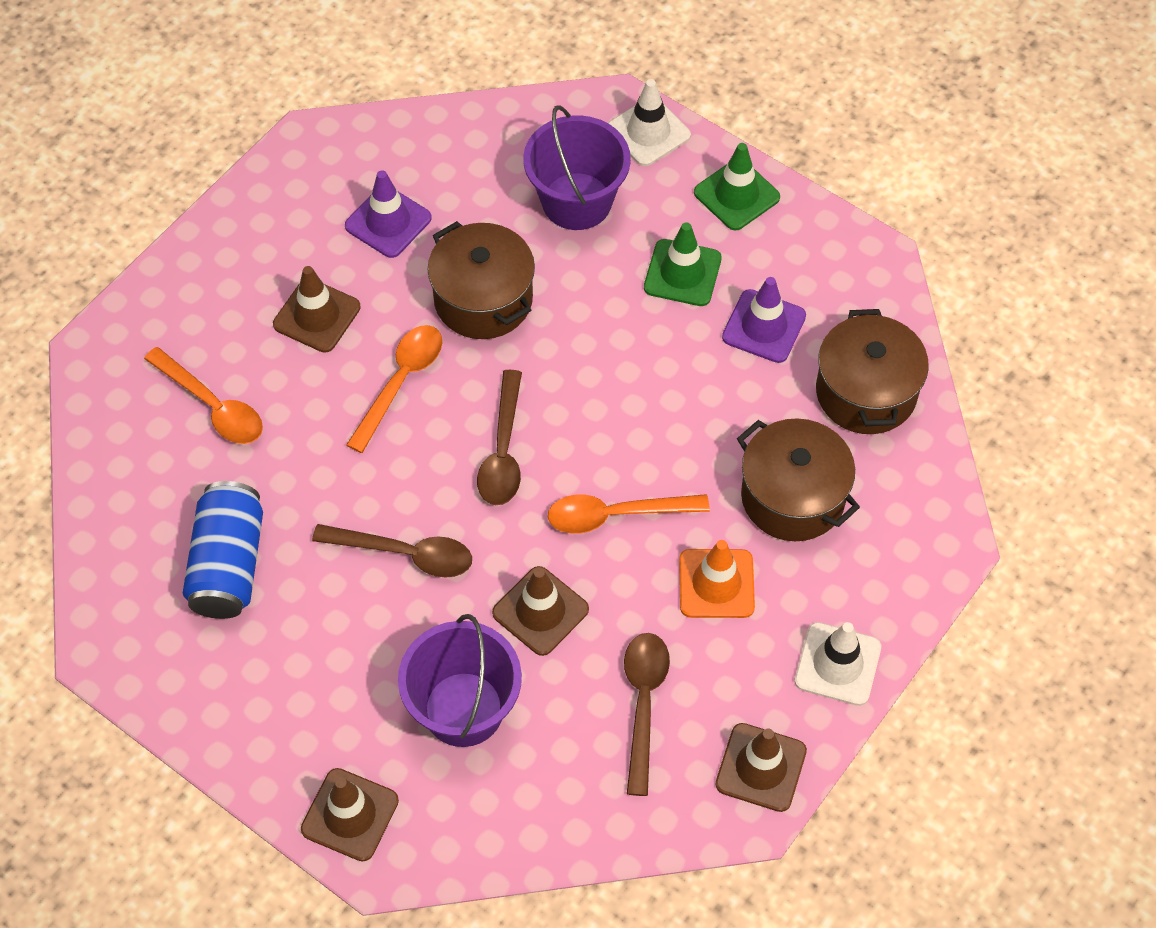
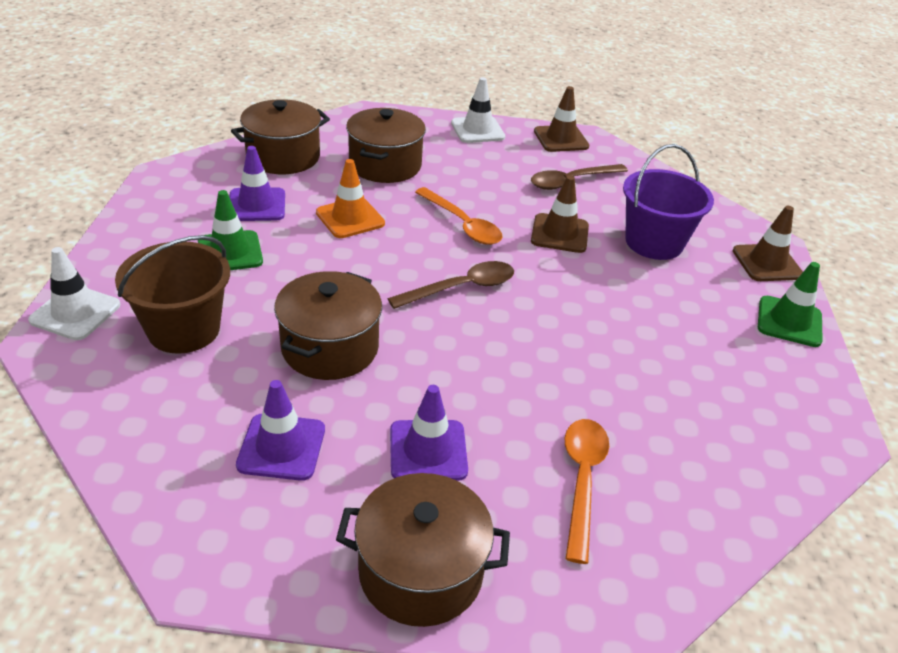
camera: 125 degrees left, 20 degrees down
blue can [183,481,263,619] -> none
brown traffic cone [273,266,361,353] -> purple traffic cone [390,385,468,481]
brown spoon [312,524,472,578] -> none
orange spoon [346,325,443,453] -> none
purple bucket [523,105,631,230] -> brown bucket [115,235,230,354]
orange traffic cone [679,540,755,618] -> orange traffic cone moved to [316,159,385,238]
green traffic cone [694,143,780,230] -> green traffic cone moved to [758,262,823,347]
none -> brown pot [336,473,510,627]

